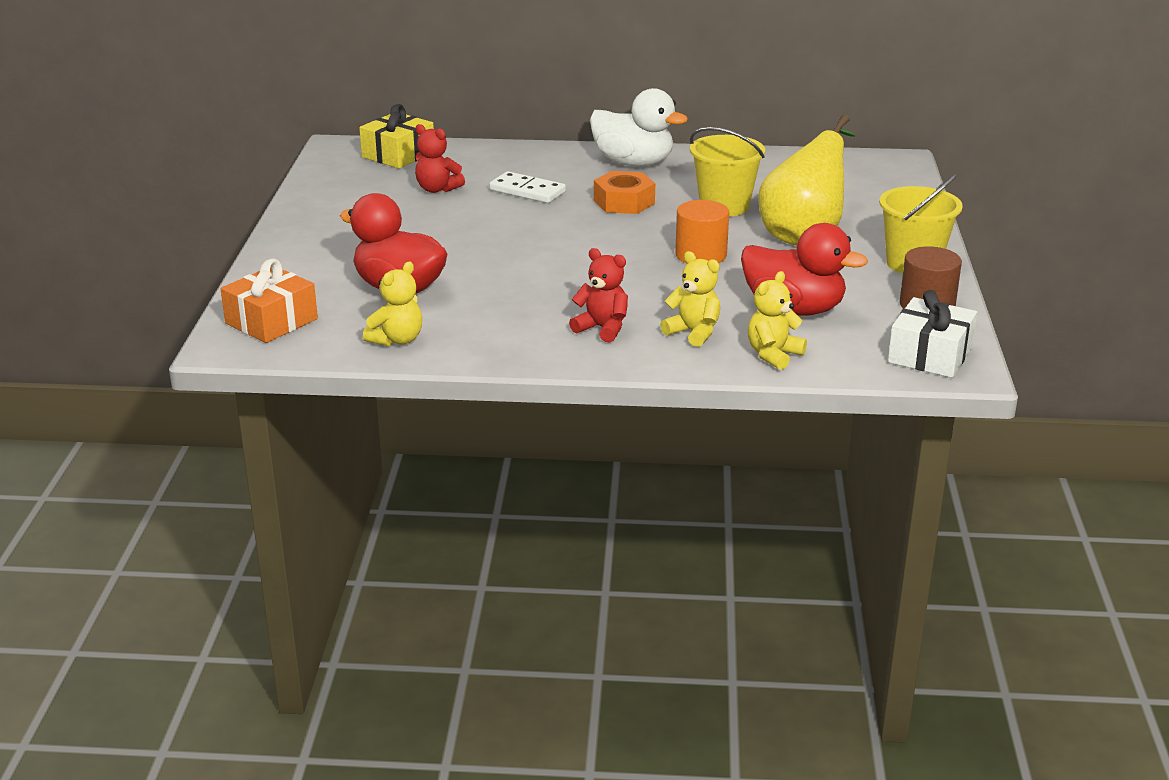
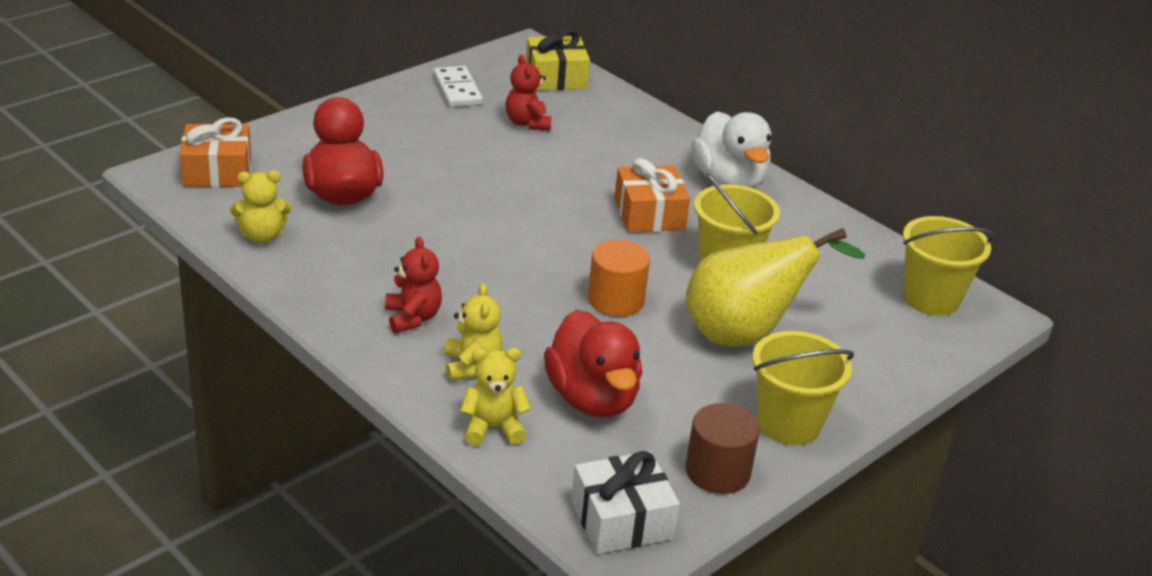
camera: 40 degrees right, 5 degrees up
white domino [489,171,566,203] -> white domino moved to [433,66,483,107]
orange nut [594,171,655,214] -> orange gift [614,158,690,233]
none -> yellow bucket [903,216,994,316]

